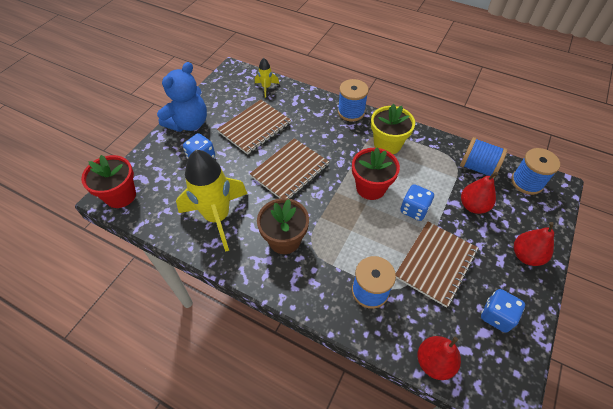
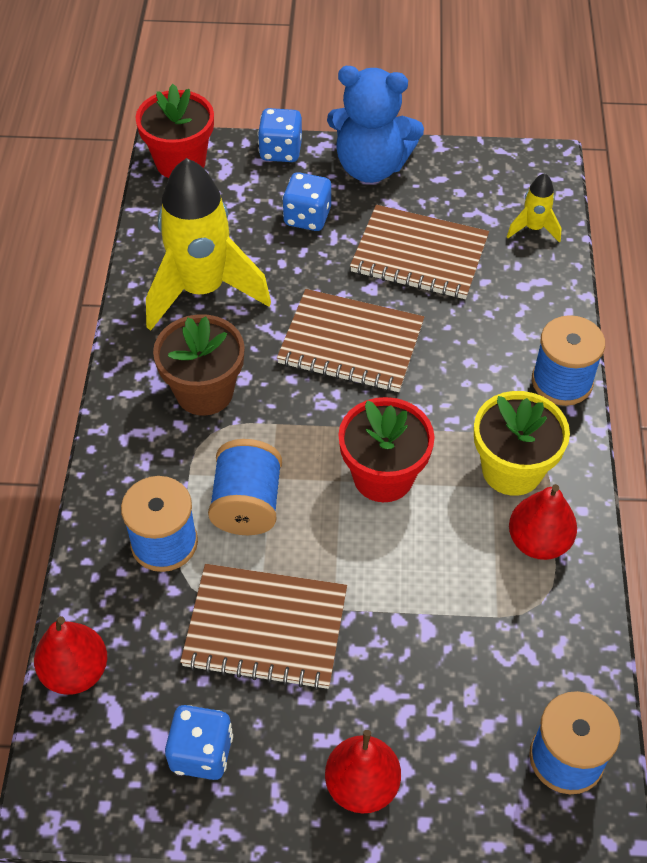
camera: 65 degrees right, 0 degrees up
blue dice [400,184,434,221] -> blue dice moved to [258,108,302,162]
blue spool [460,137,507,178] -> blue spool moved to [208,439,282,535]
red pear [461,172,498,214] -> red pear moved to [509,484,577,560]

